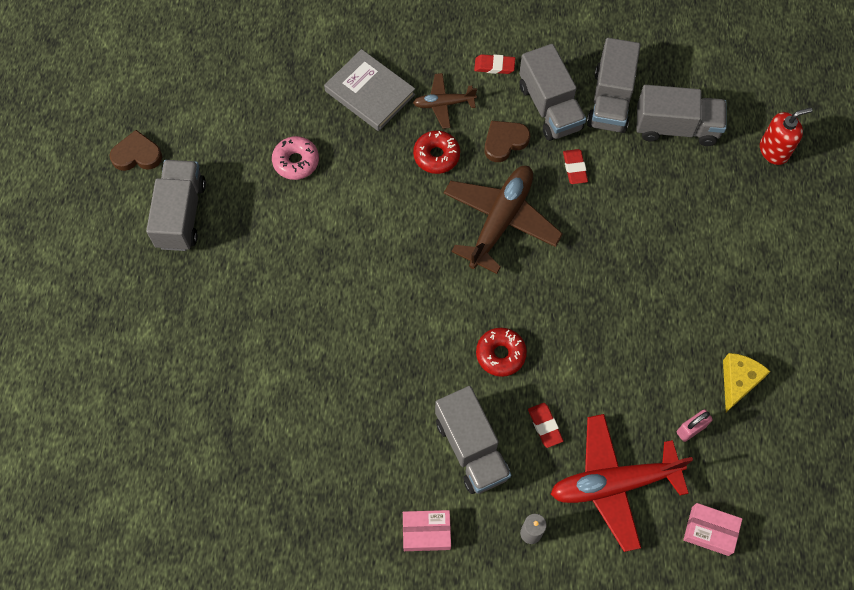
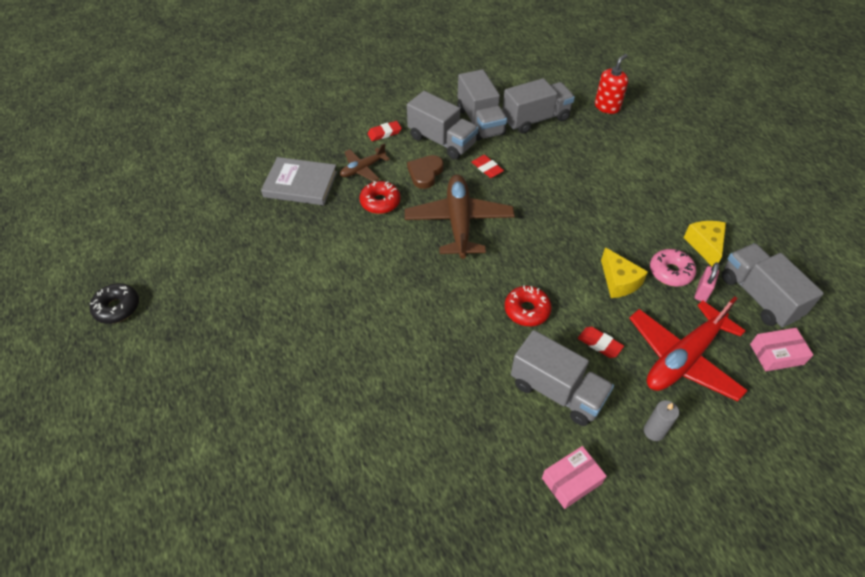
camera: 30 degrees left, 15 degrees down
brown heart [109,130,162,171] -> black donut [89,283,139,324]
grey truck [146,160,206,251] -> grey truck moved to [722,243,824,327]
pink donut [272,136,319,180] -> pink donut moved to [650,249,696,287]
none -> yellow cheese [601,247,648,298]

